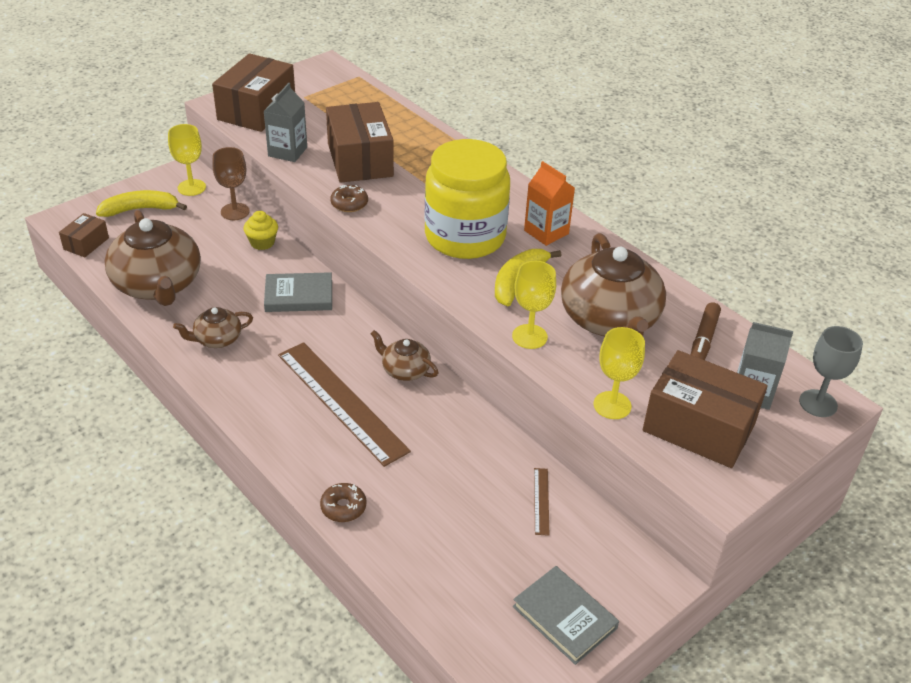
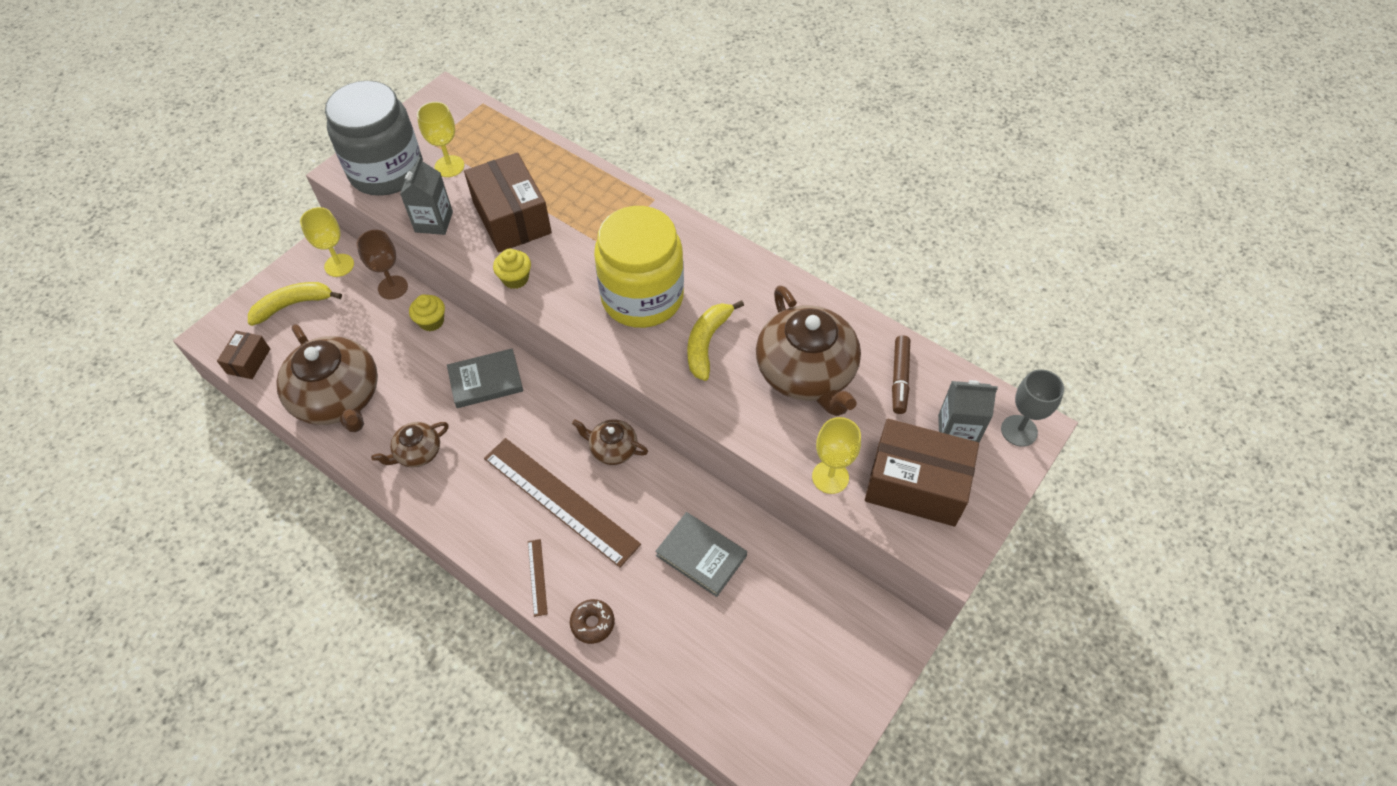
camera: 10 degrees left, 15 degrees up
brown box [212,53,295,132] -> grey jar [325,81,423,196]
brown donut [330,185,368,212] -> yellow cupcake [493,249,531,289]
yellow goblet [512,261,556,349] -> yellow goblet moved to [417,102,464,177]
grey book [513,566,619,665] -> grey book moved to [655,512,747,597]
orange carton [524,161,575,246] -> none
brown ruler [534,468,549,536] -> brown ruler moved to [528,539,548,617]

